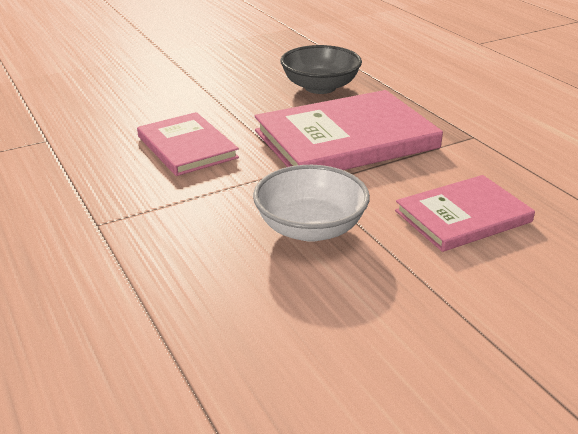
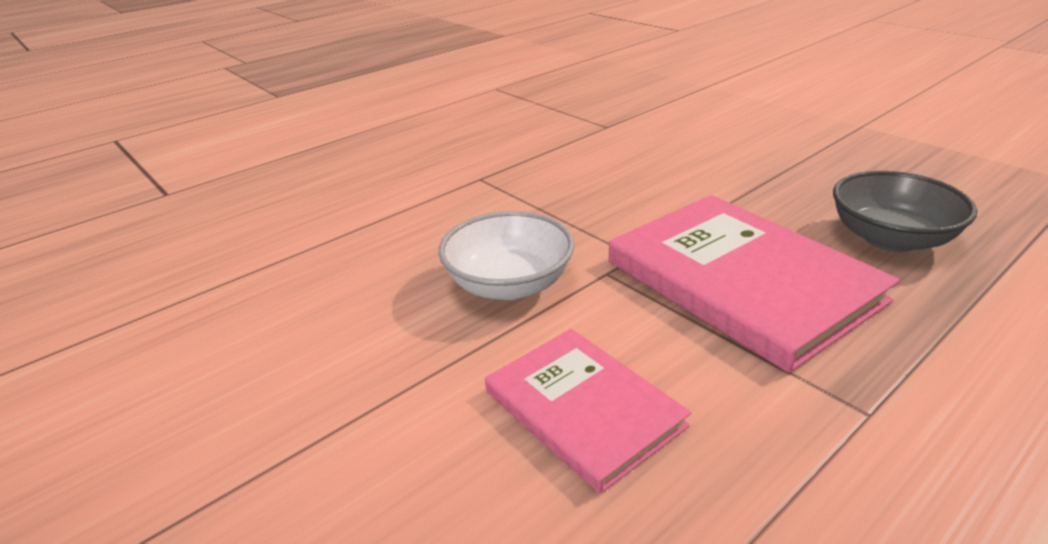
camera: 80 degrees right, 0 degrees up
pink book [137,112,239,176] -> none

